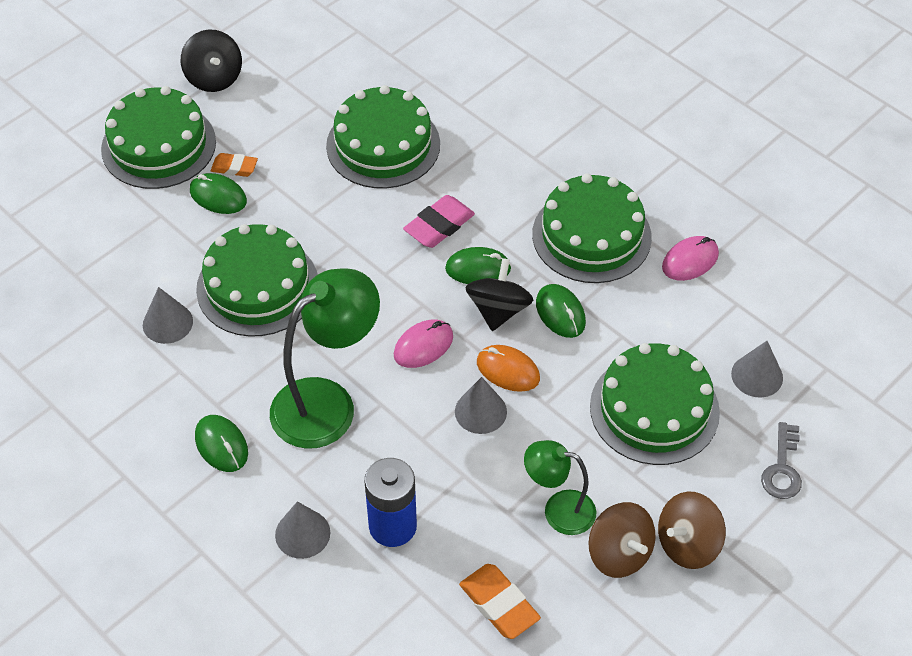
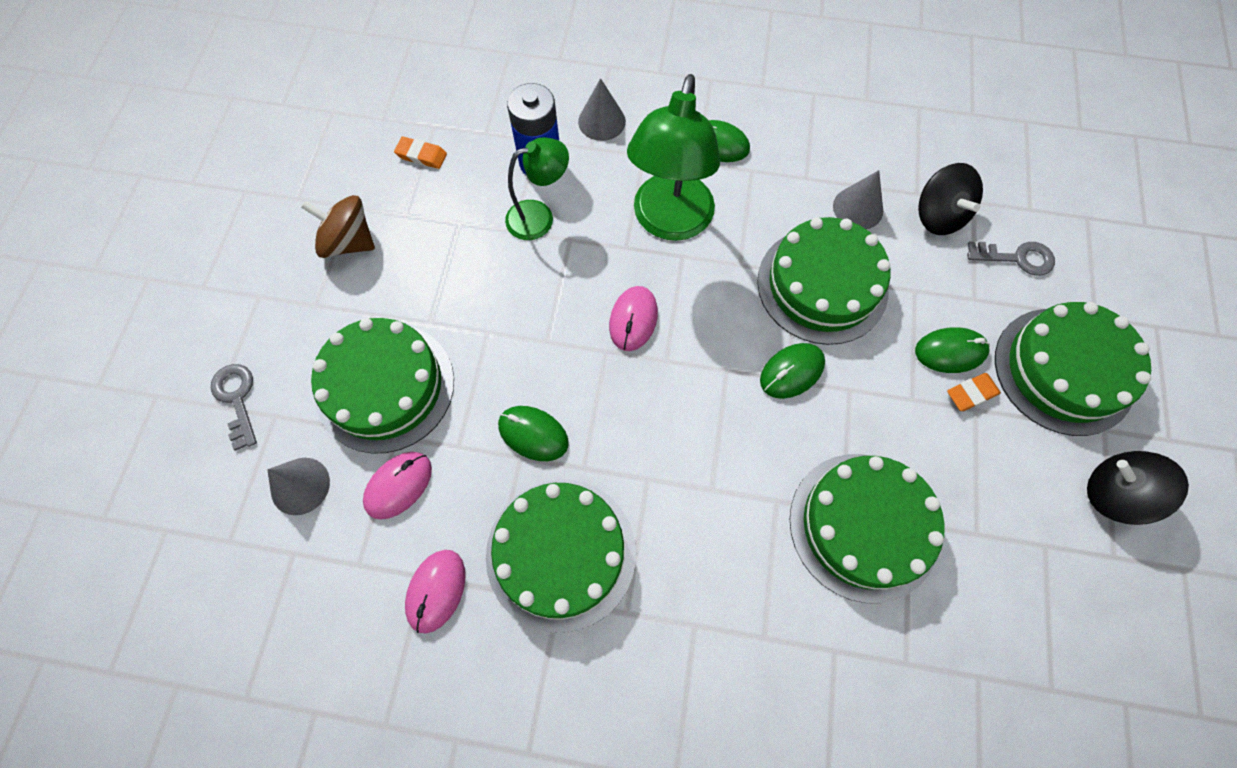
camera: 145 degrees right, 15 degrees up
pink eraser [403,195,475,248] -> none
green mouse [445,247,511,284] -> green mouse moved to [760,343,825,399]
grey cone [455,377,507,434] -> none
orange eraser [459,564,541,639] -> orange eraser [394,137,447,169], size x0.64
black spinning top [466,258,533,331] -> black spinning top moved to [918,163,983,235]
orange mouse [477,345,540,392] -> none
green lamp [524,440,596,535] -> green lamp moved to [505,137,569,240]
brown spinning top [658,491,726,569] -> none
none -> pink mouse [363,452,432,520]
none -> grey key [967,242,1055,276]

